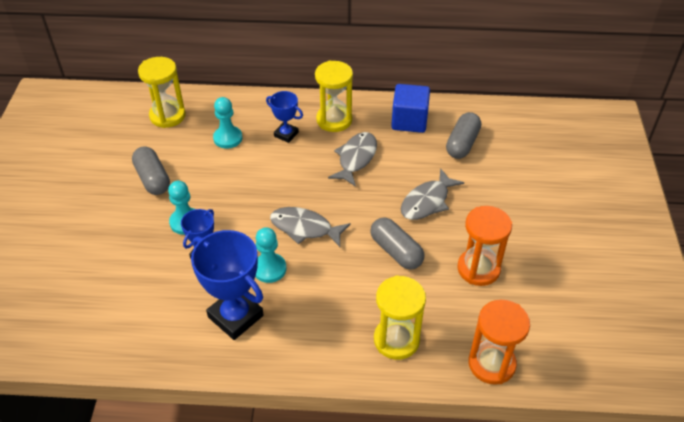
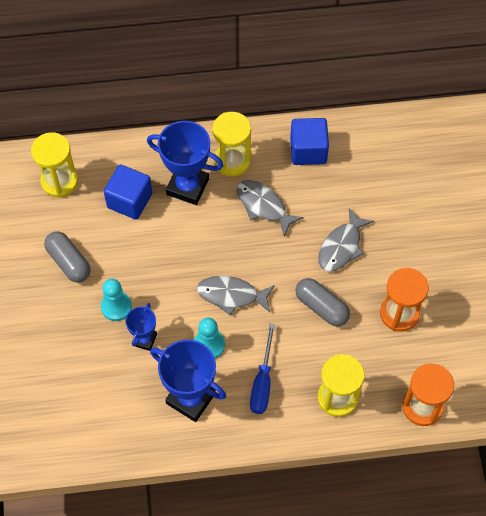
camera: 10 degrees left, 15 degrees up
turquoise pawn [213,97,242,149] -> blue cube [104,164,153,220]
blue trophy [266,91,303,143] -> blue trophy [147,121,224,205], size x1.80
grey fish [328,132,377,187] -> grey fish turned 60 degrees counterclockwise [237,180,304,237]
grey capsule [446,112,481,159] -> none
none -> blue screwdriver [250,323,275,414]

